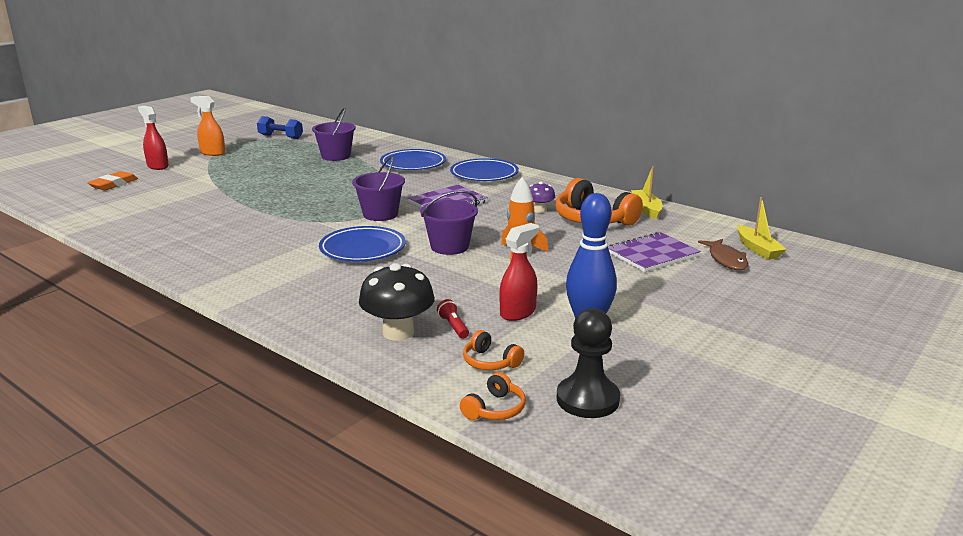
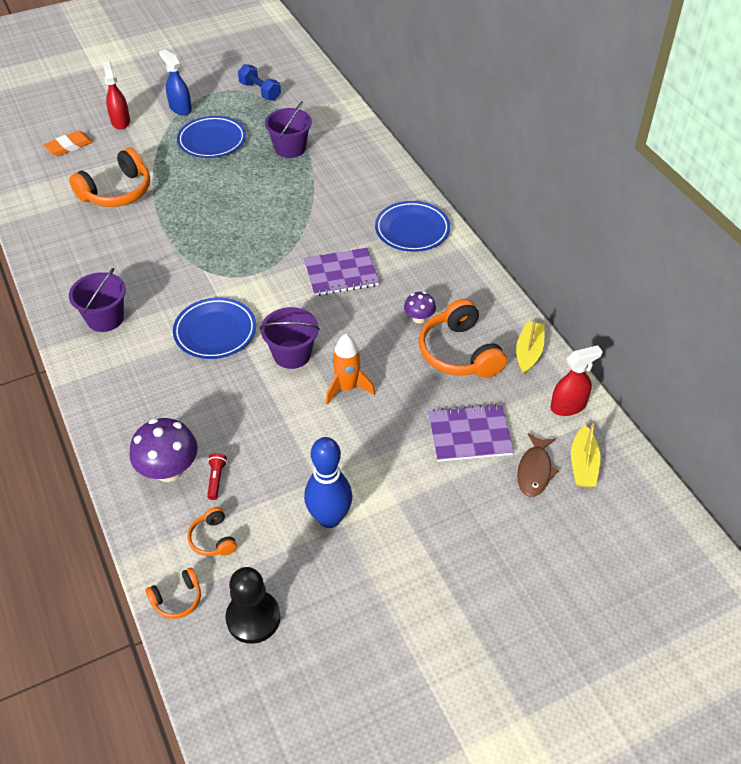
camera: 25 degrees right, 25 degrees up
orange spray bottle [190,96,225,156] -> blue spray bottle [159,49,192,115]
purple bucket [352,156,405,221] -> purple bucket moved to [69,268,126,332]
black mushroom [359,263,435,341] -> purple mushroom [130,418,198,482]
blue plate [380,149,446,170] -> blue plate moved to [177,116,246,158]
red spray bottle [499,223,539,321] -> red spray bottle moved to [551,345,603,416]
none -> orange headphones [69,147,150,207]

